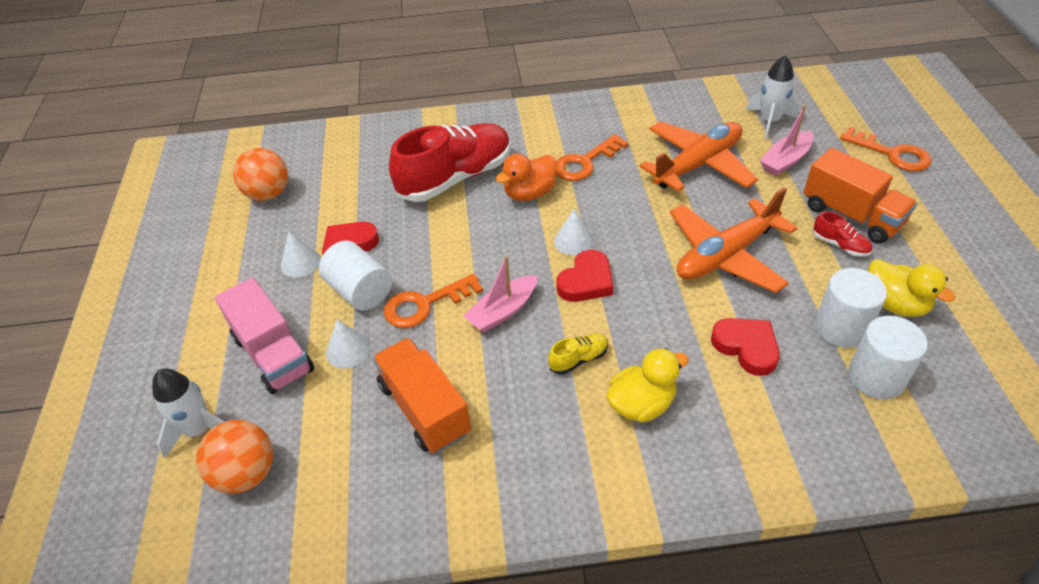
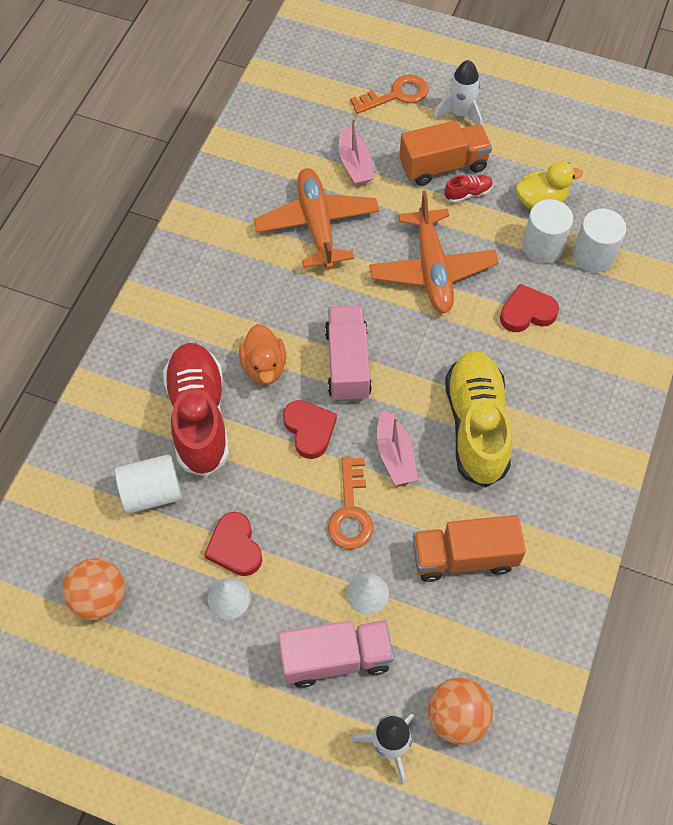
camera: 65 degrees left, 15 degrees up
white cylinder [319,240,392,311] -> white cylinder moved to [115,454,182,514]
yellow shoe [548,334,608,375] -> yellow shoe [445,351,512,487], size x2.48
white cone [554,208,594,255] -> pink truck [325,306,372,402]
orange key [556,134,628,181] -> none
red heart [557,250,614,302] -> red heart moved to [283,400,337,459]
yellow duck [606,348,689,423] -> none
white rocket [746,55,799,139] -> white rocket moved to [433,60,482,125]

